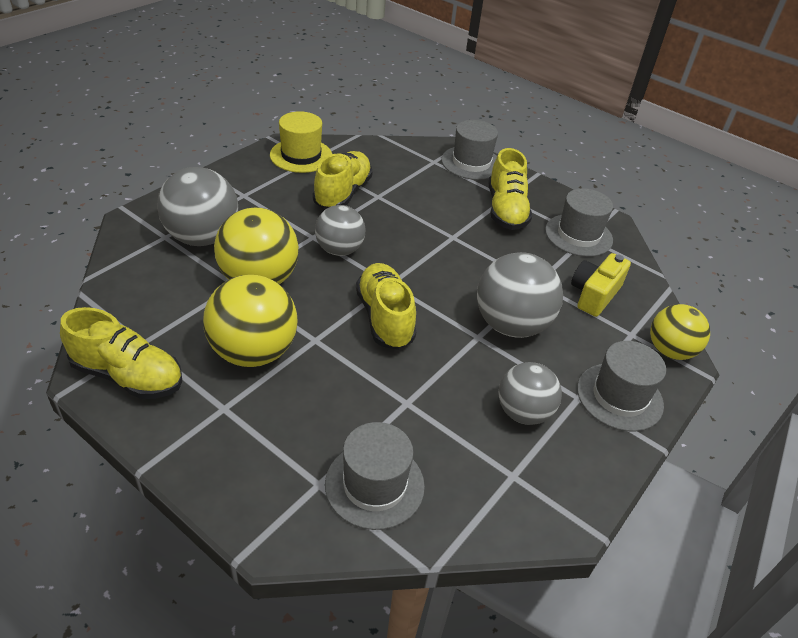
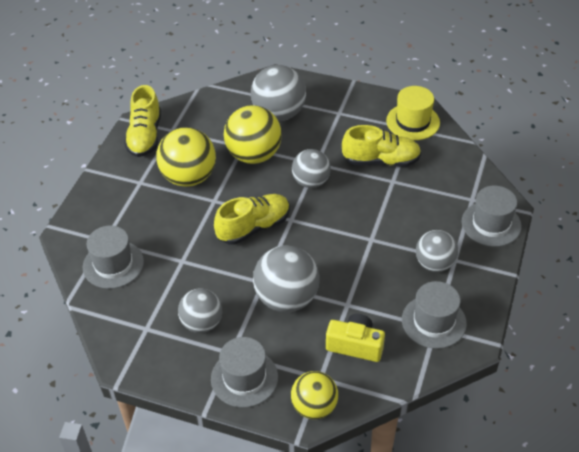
camera: 75 degrees right, 5 degrees up
yellow shoe [488,148,532,230] -> grey ball [416,230,458,272]

